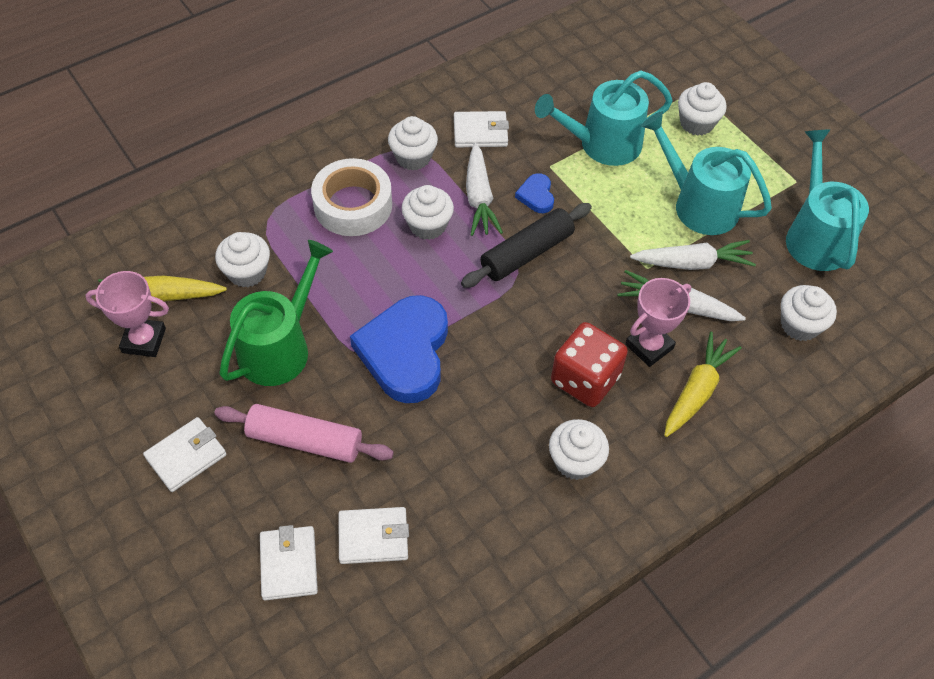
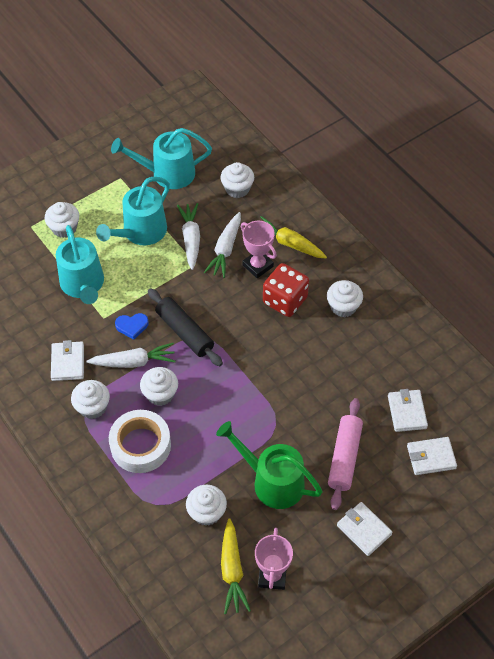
camera: 90 degrees left, 0 degrees up
blue heart [350,295,448,403] -> none

